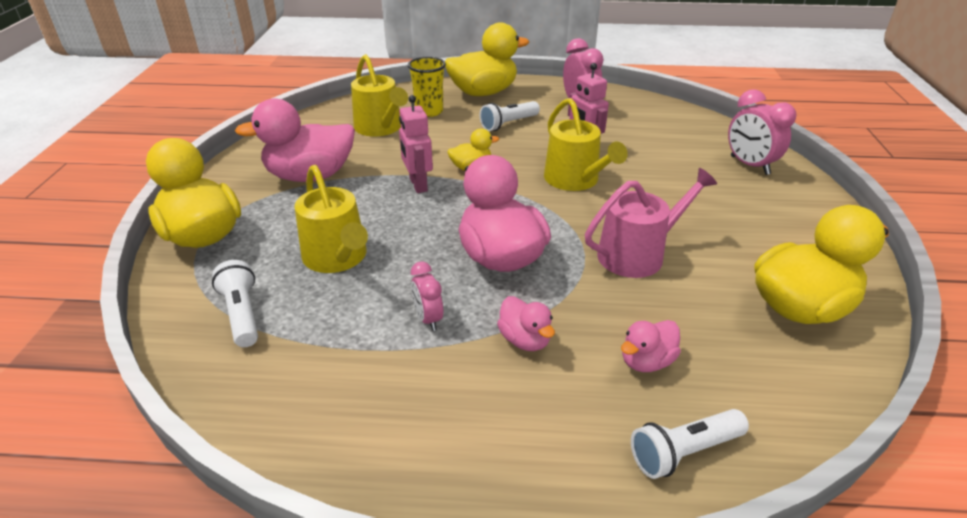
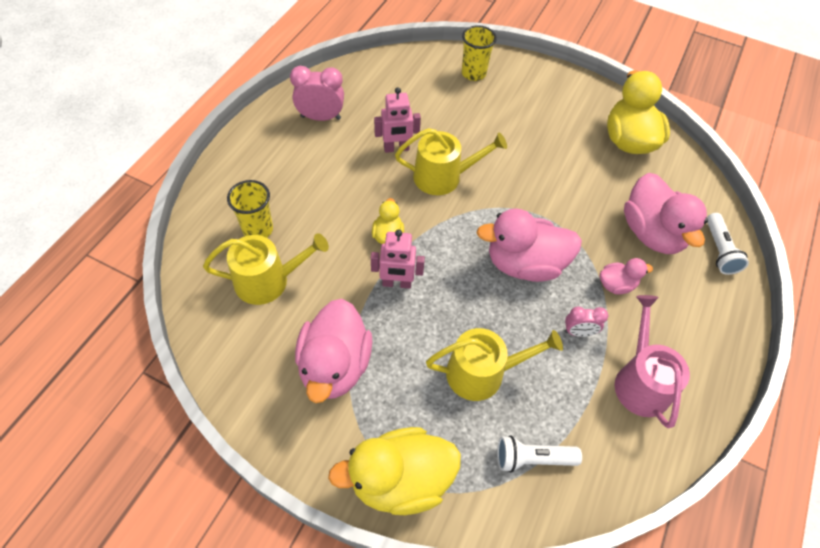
camera: 70 degrees left, 20 degrees up
yellow duck [445,22,529,96] -> none
white flashlight [480,101,540,131] -> none
pink watering can [585,168,717,278] -> pink watering can moved to [615,295,690,428]
pink duck [621,320,681,372] -> pink duck [624,173,708,254], size x2.01
pink clock [728,89,796,175] -> yellow cup [462,25,497,81]

